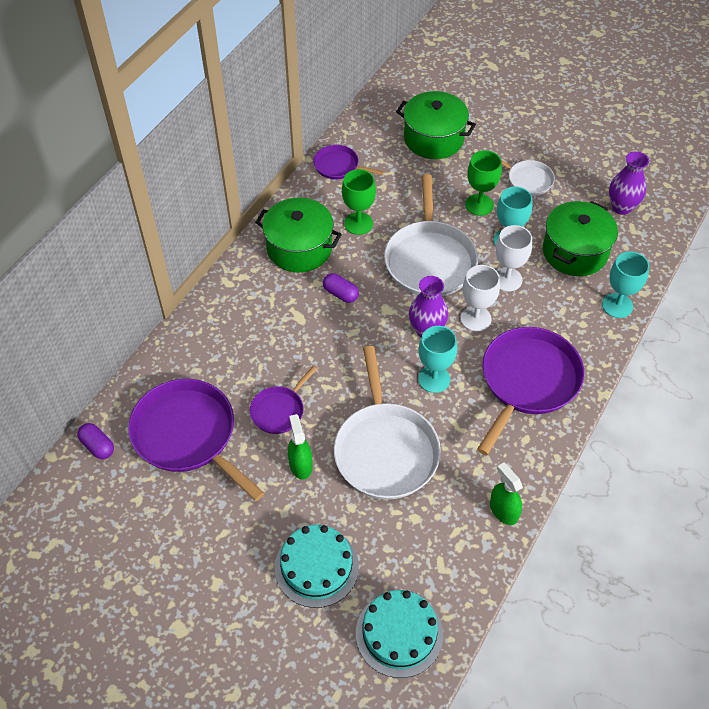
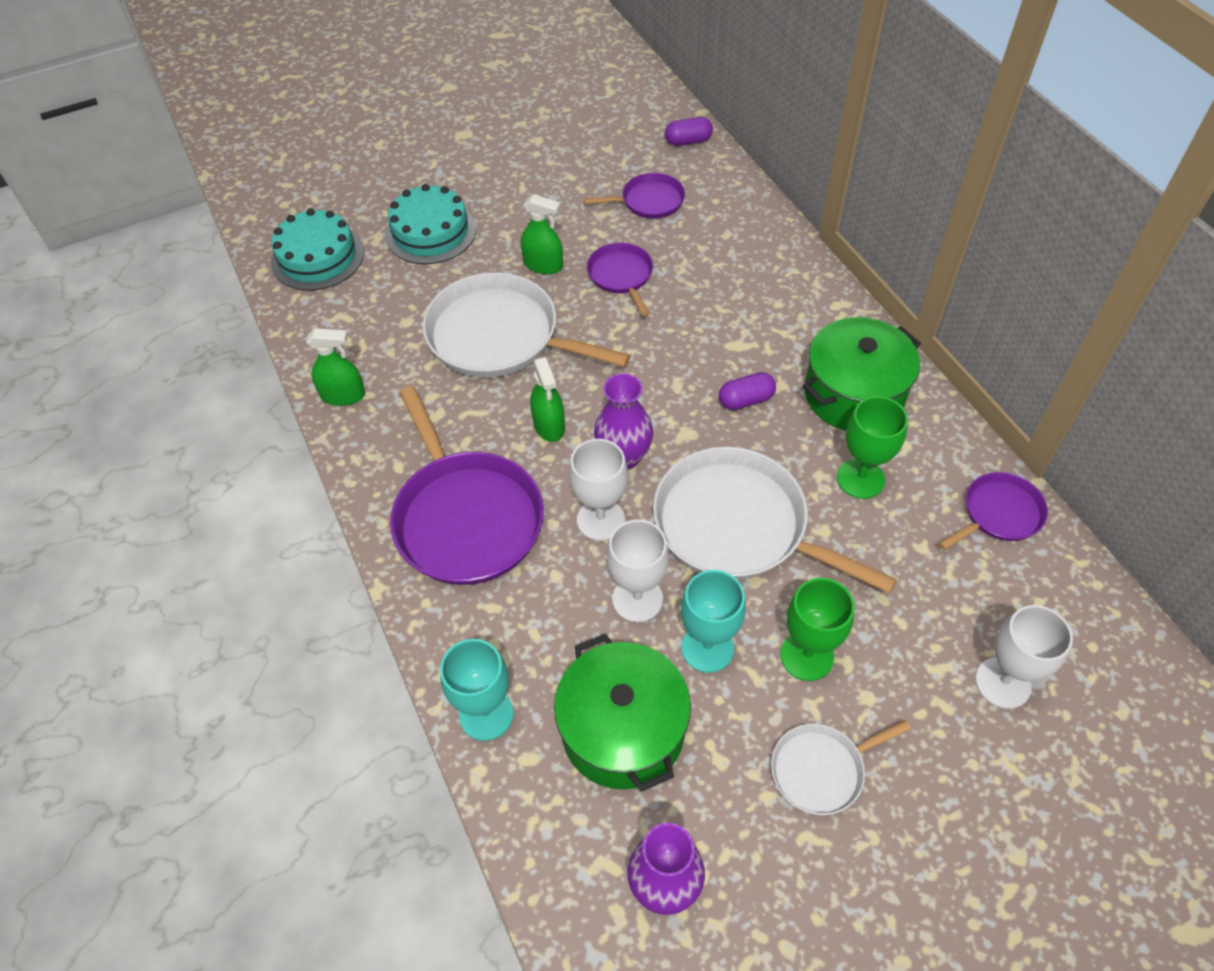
camera: 125 degrees right, 0 degrees up
purple pan [128,379,264,501] -> purple pan [584,173,685,219], size x0.52
green pot [396,91,476,159] -> white goblet [975,605,1073,709]
turquoise goblet [418,326,457,393] -> green spray bottle [530,357,565,442]

